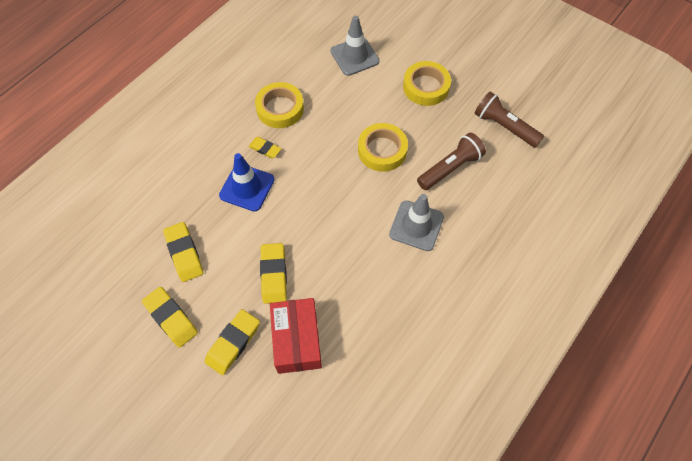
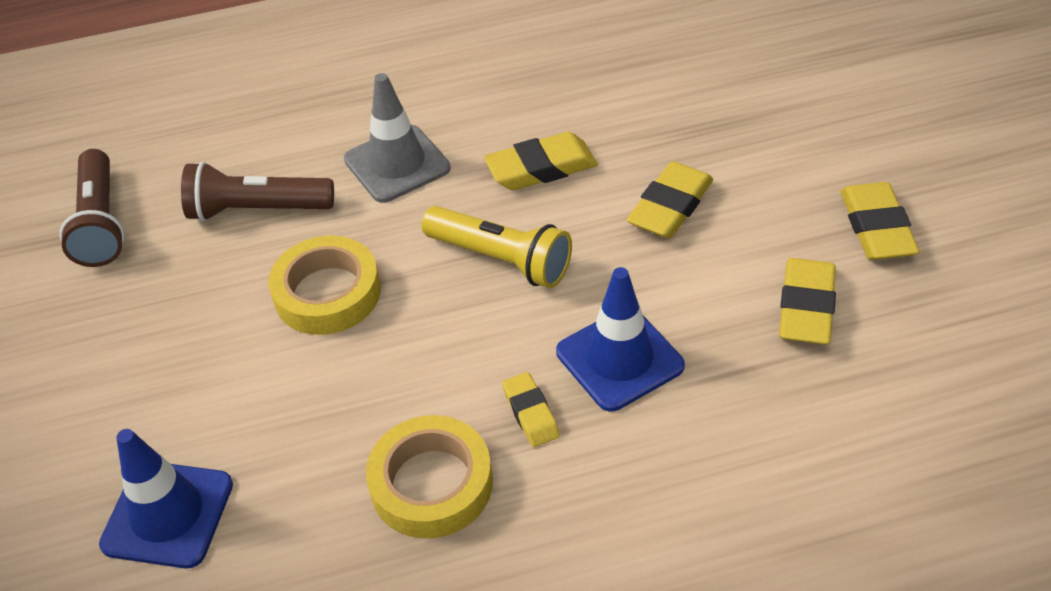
camera: 140 degrees left, 15 degrees down
yellow eraser [205,309,260,375] -> yellow eraser moved to [484,132,598,190]
red box [270,298,322,374] -> none
grey traffic cone [330,16,380,76] -> blue traffic cone [99,429,233,568]
yellow tape [403,61,451,106] -> none
none -> yellow flashlight [422,206,572,288]

